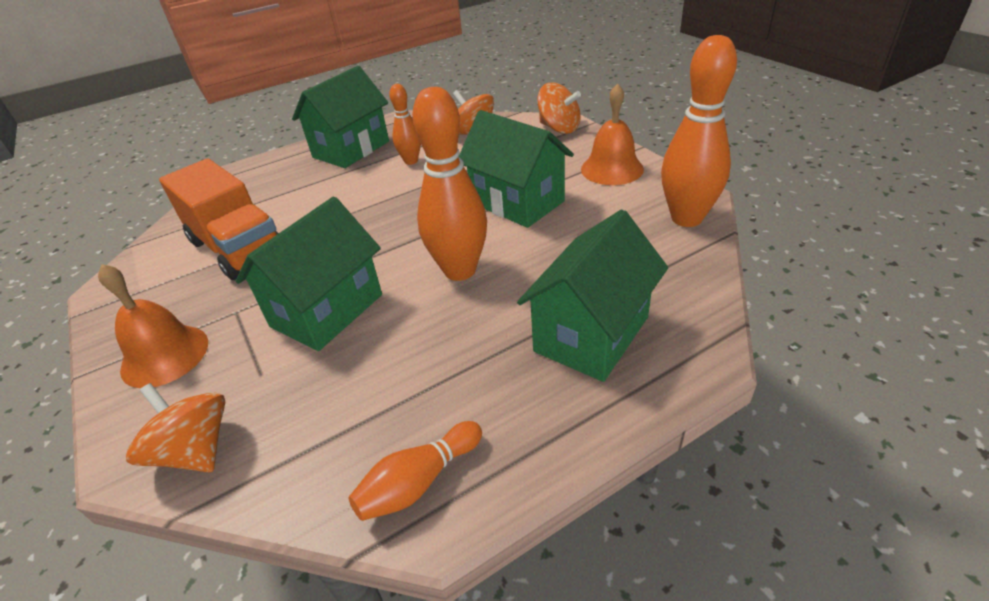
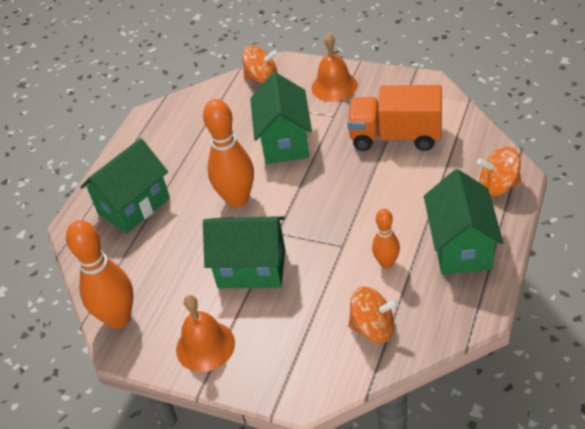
camera: 145 degrees right, 5 degrees up
orange bowling pin [348,421,482,521] -> none
green house [517,209,668,382] -> green house turned 45 degrees clockwise [80,138,170,233]
orange spinning top [537,83,581,134] -> orange spinning top moved to [477,147,521,196]

